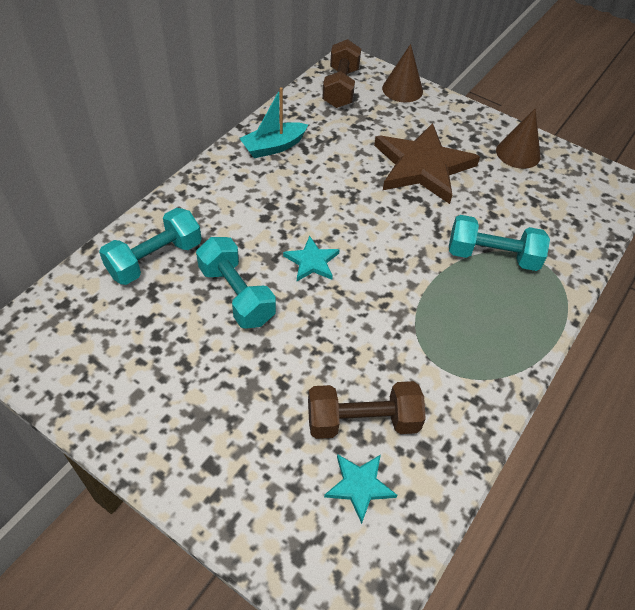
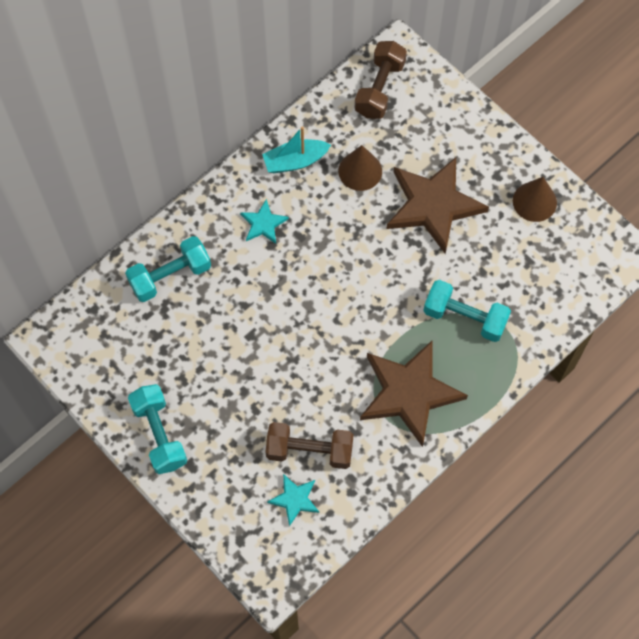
camera: 15 degrees right, 15 degrees up
turquoise dumbbell [196,237,276,329] -> turquoise dumbbell moved to [128,384,187,474]
turquoise star [283,236,340,281] -> turquoise star moved to [240,199,289,244]
brown cone [382,44,423,102] -> brown cone moved to [338,145,382,191]
none -> brown star [360,340,468,447]

